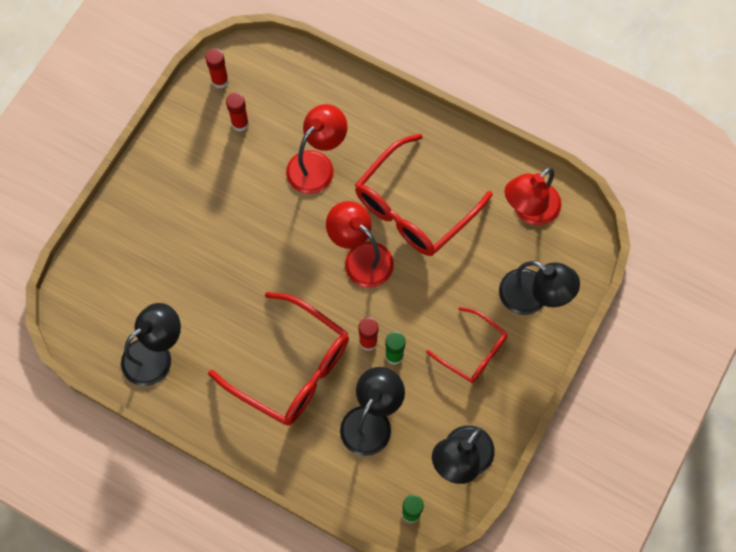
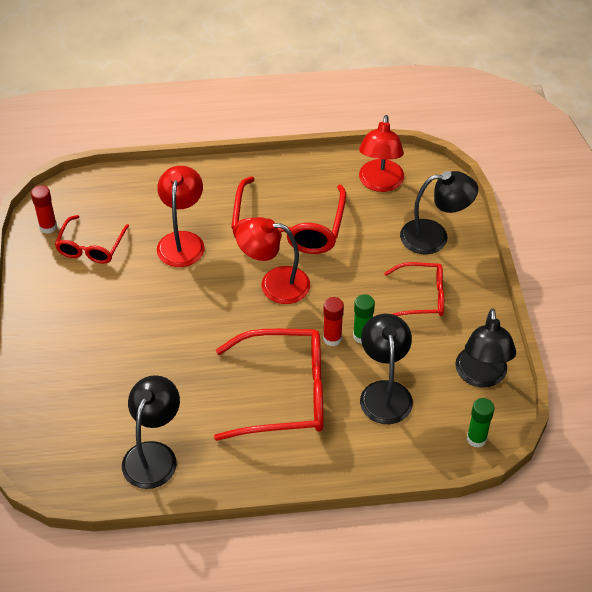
camera: 35 degrees left, 20 degrees down
red glue stick [226,92,249,132] -> red glasses [55,215,129,264]

